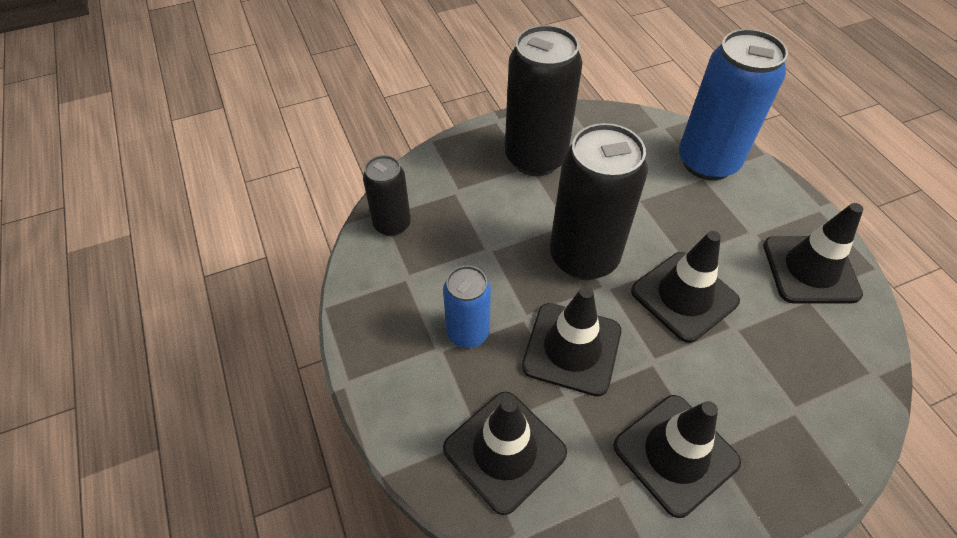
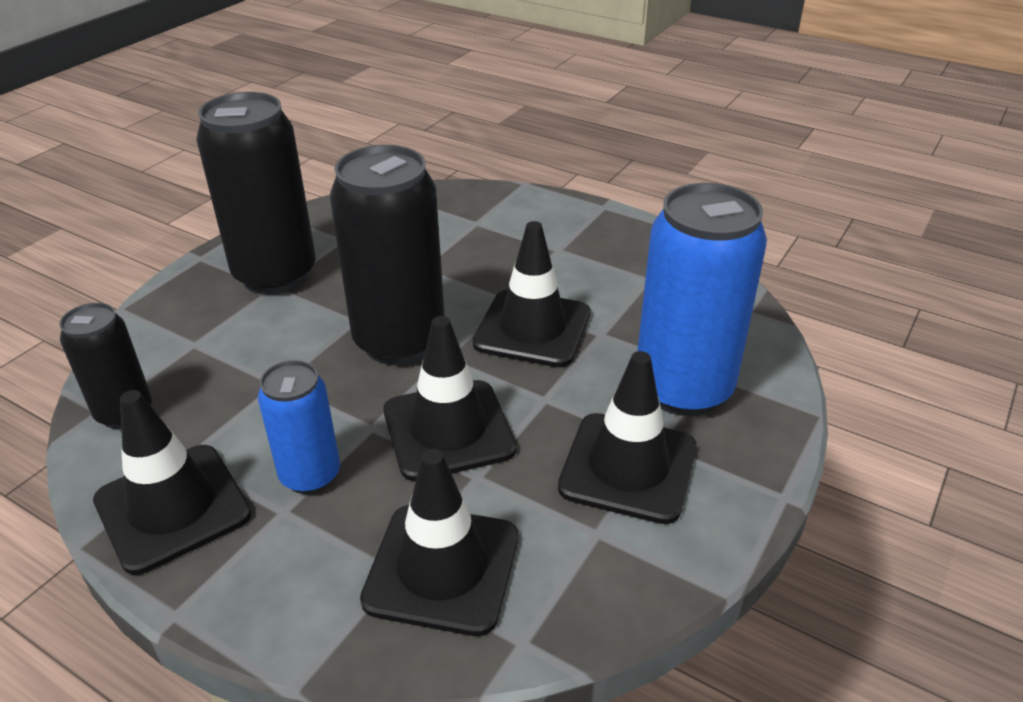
camera: 35 degrees left, 15 degrees down
blue can [679,29,788,180] -> blue can moved to [637,183,767,416]
black traffic cone [763,203,863,304] -> black traffic cone moved to [93,390,251,575]

